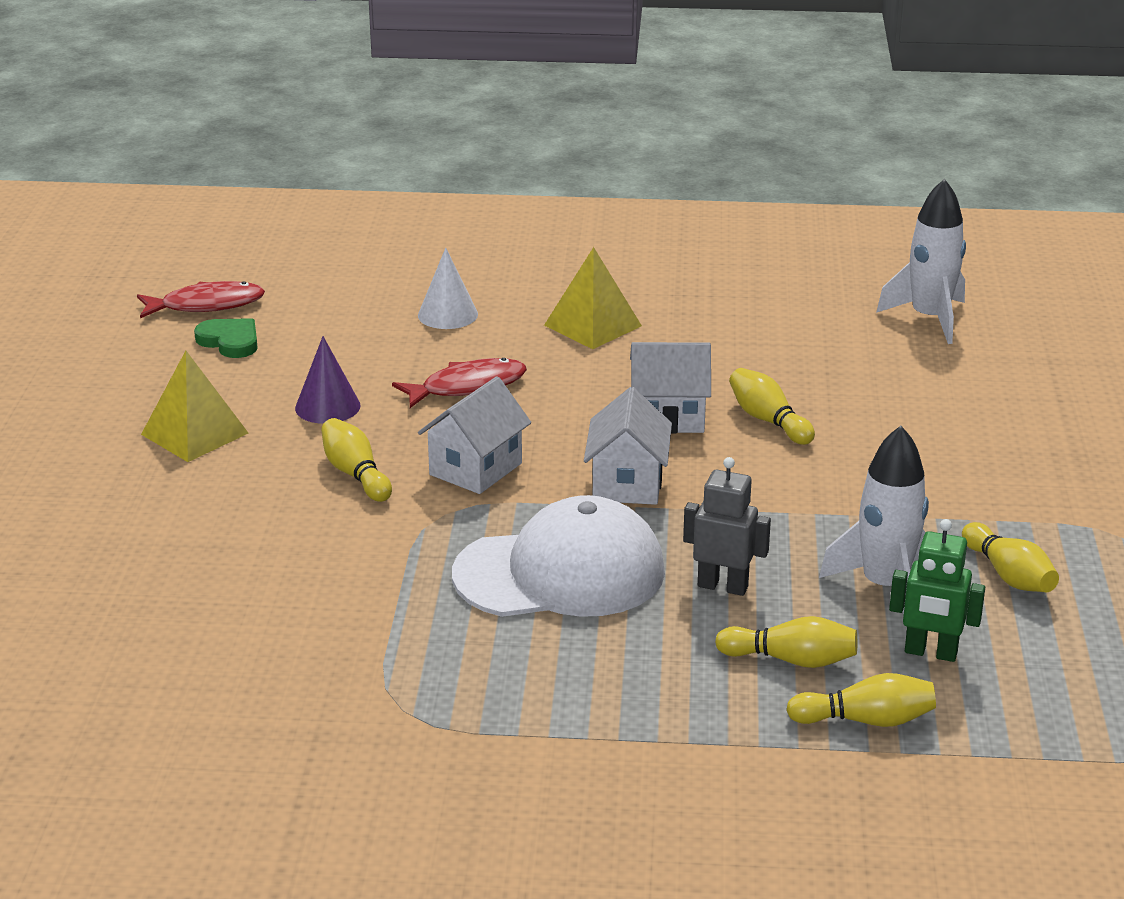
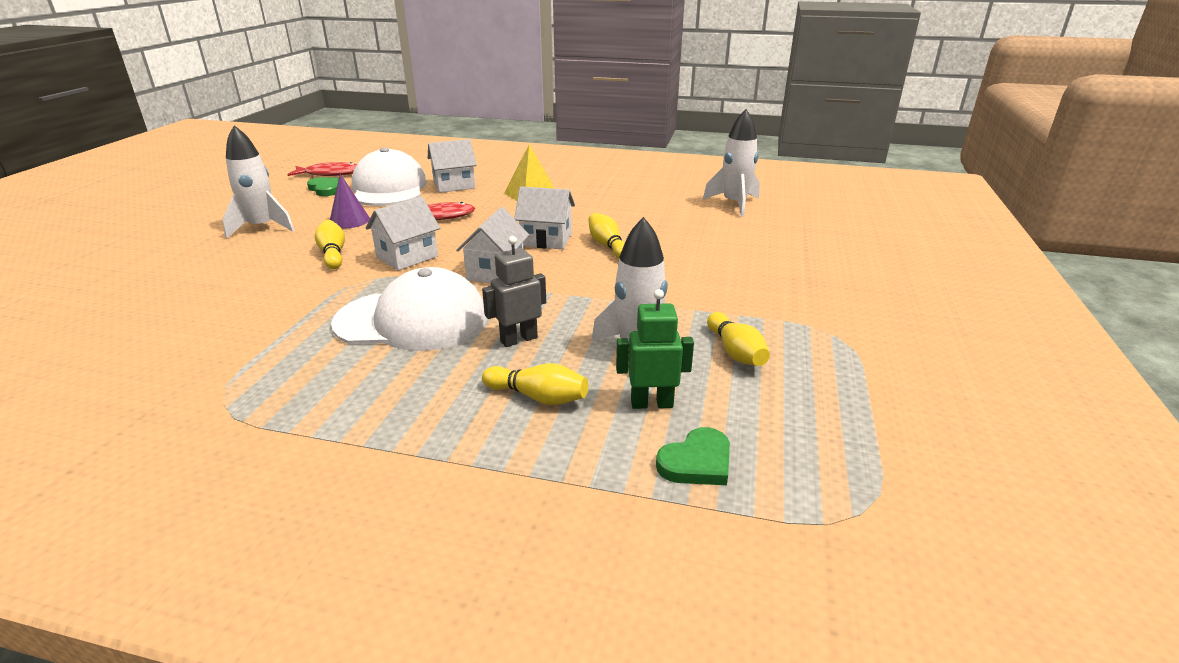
camera: 10 degrees right, 0 degrees up
yellow pyramid [141,351,248,462] -> white rocket [222,125,295,239]
white cone [418,248,478,329] -> white house [428,139,477,193]
grey robot [683,457,771,596] -> grey robot turned 60 degrees counterclockwise [482,236,546,347]
yellow bowling pin [786,673,936,727] -> none
green robot [889,519,985,662] -> green robot turned 150 degrees clockwise [616,289,694,409]
none -> white cap [352,147,427,206]
none -> green heart [656,427,730,485]

